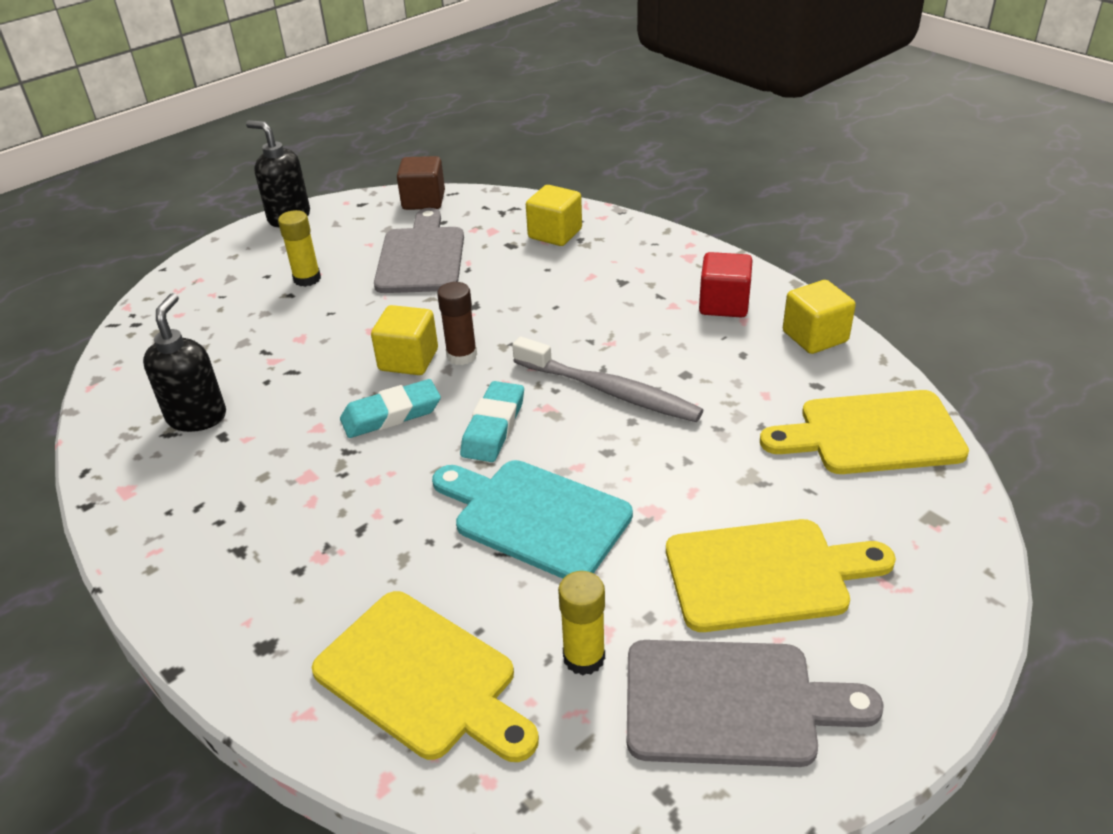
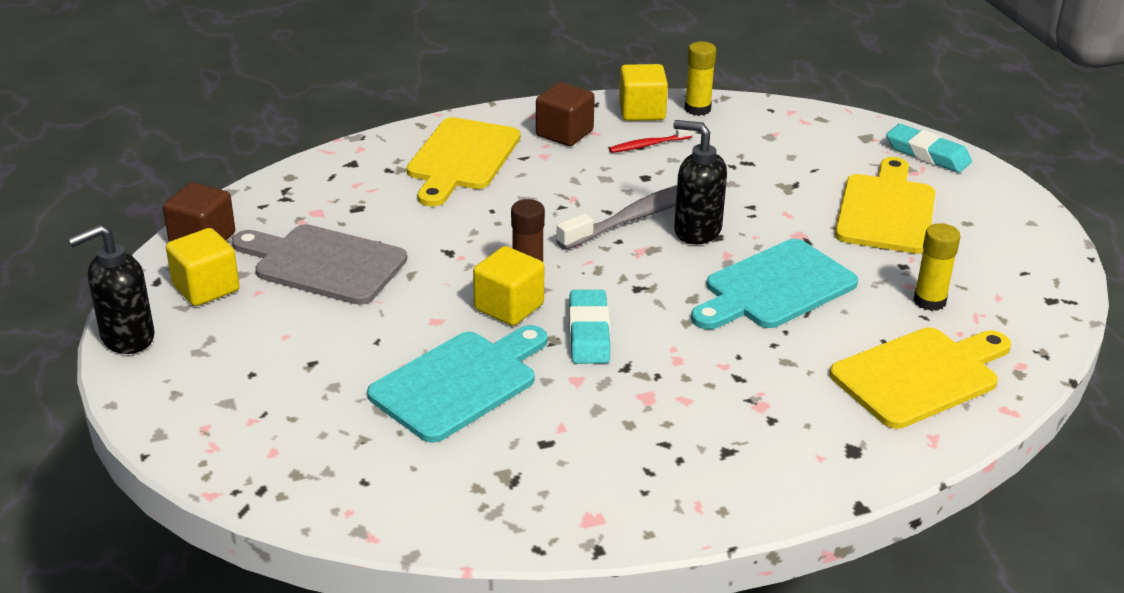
camera: 70 degrees left, 5 degrees down
black soap dispenser [143,293,226,432] -> black soap dispenser moved to [673,120,727,244]
yellow glue stick [278,210,321,287] -> yellow glue stick moved to [685,42,716,116]
turquoise eraser [460,381,524,462] -> turquoise eraser moved to [886,124,972,173]
yellow cube [526,185,582,246] -> yellow cube moved to [166,228,240,306]
grey cutting board [627,640,883,767] -> none
red cube [699,252,752,318] -> brown cube [536,82,595,146]
yellow cutting board [760,390,969,474] -> yellow cutting board moved to [407,117,520,207]
none -> turquoise cutting board [367,325,548,443]
none -> red toothbrush [609,129,693,153]

